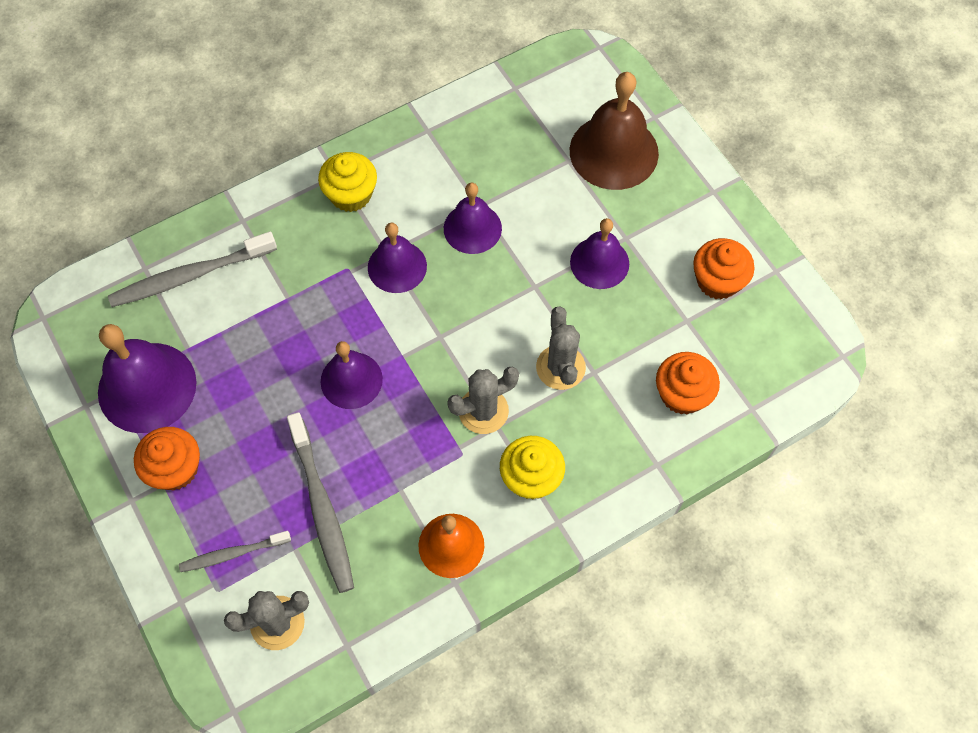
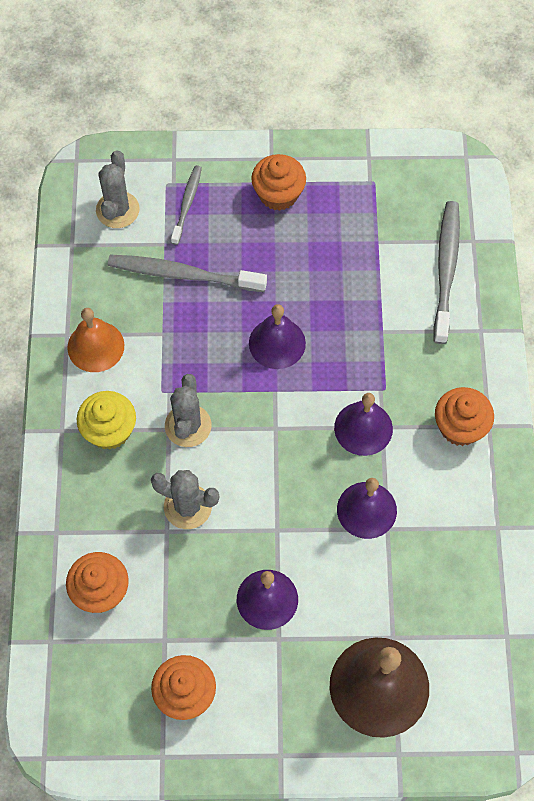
camera: 120 degrees right, 0 degrees up
purple bell [98,324,197,433] -> none
yellow cupcake [318,152,377,212] -> orange cupcake [435,387,494,446]

